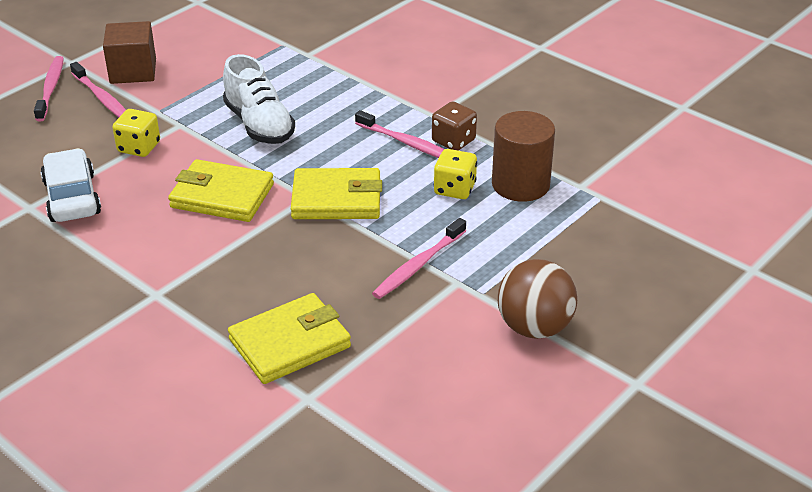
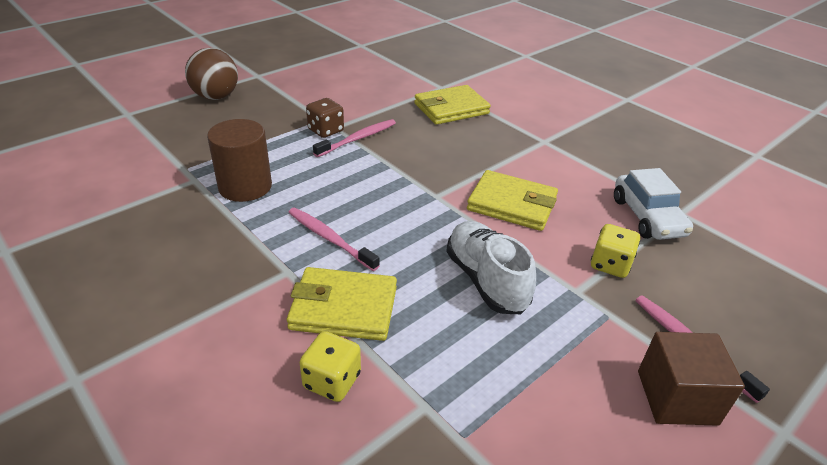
camera: 175 degrees left, 0 degrees up
pink toothbrush [34,56,64,121] -> none
yellow wallet [291,168,382,219] -> yellow wallet moved to [287,267,397,341]
brown dice [432,102,477,151] -> brown dice moved to [306,98,344,138]
yellow dice [434,149,477,199] -> yellow dice moved to [299,331,361,402]
brown ball [498,259,577,339] -> brown ball moved to [185,48,238,100]

